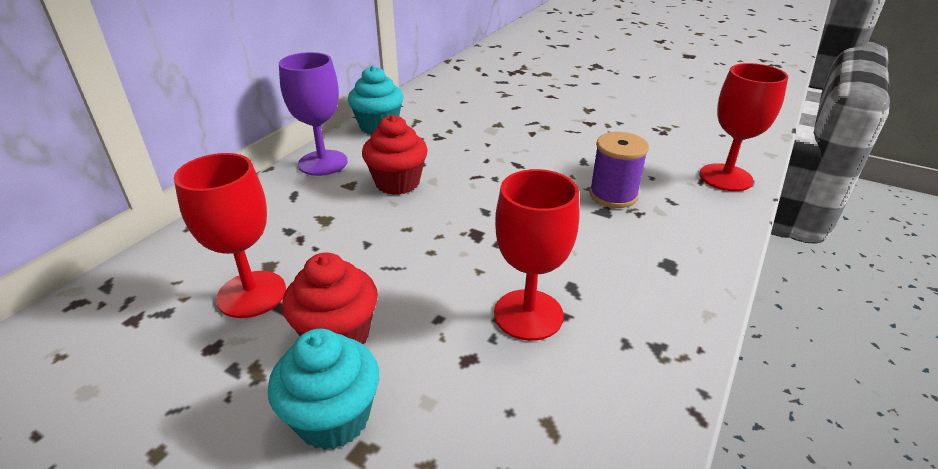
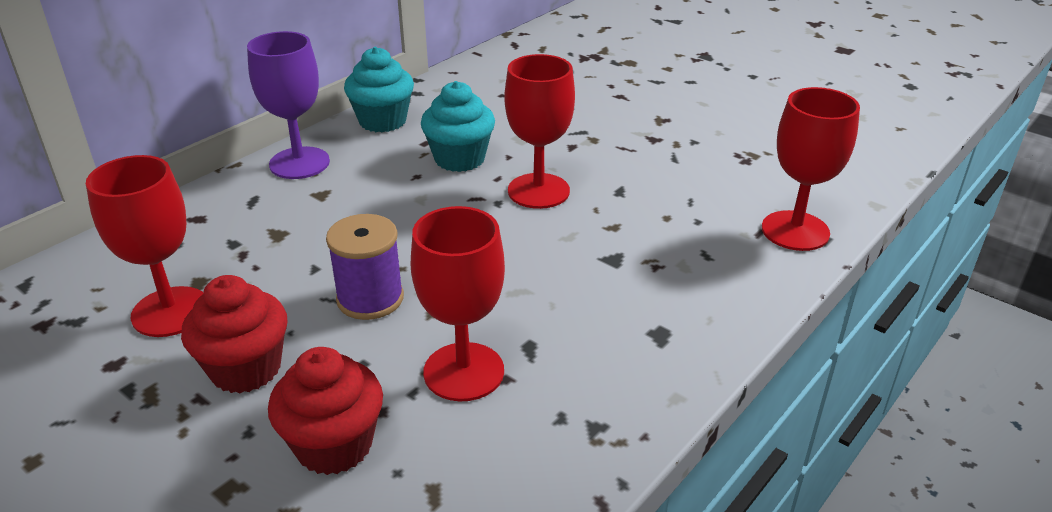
camera: 10 degrees right, 0 degrees up
turquoise cupcake [268,329,379,450] -> turquoise cupcake moved to [421,81,495,172]
red cupcake [362,115,428,195] -> red cupcake moved to [268,347,383,475]
purple spool [589,132,649,208] -> purple spool moved to [326,214,404,320]
none -> red goblet [505,54,575,209]

